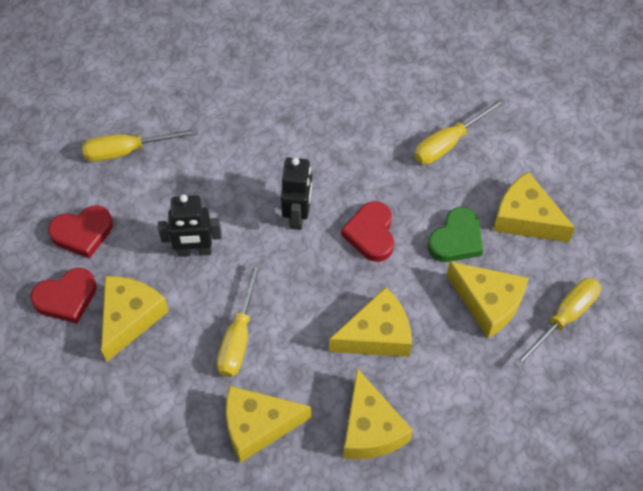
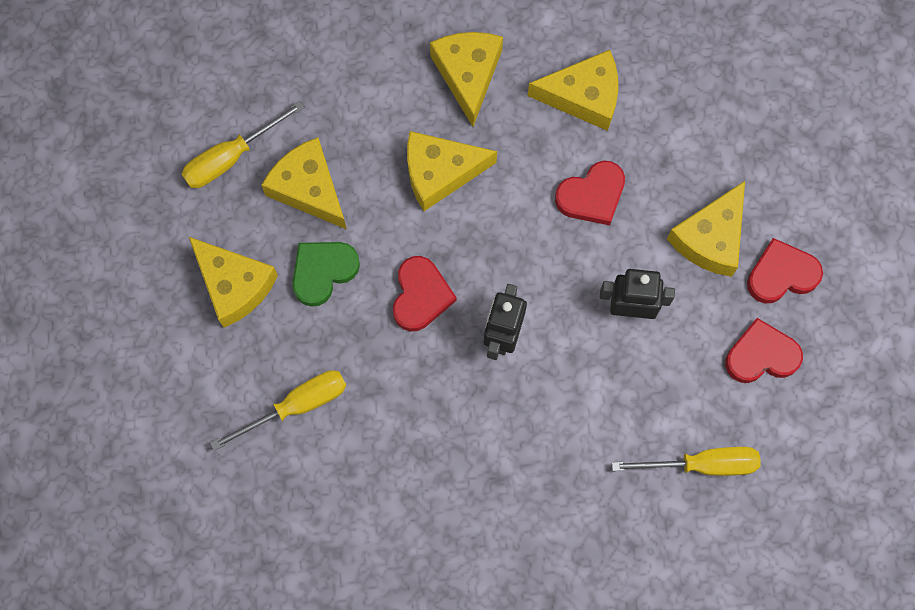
camera: 170 degrees left, 15 degrees up
yellow screwdriver [217,262,262,377] -> red heart [555,161,625,225]

